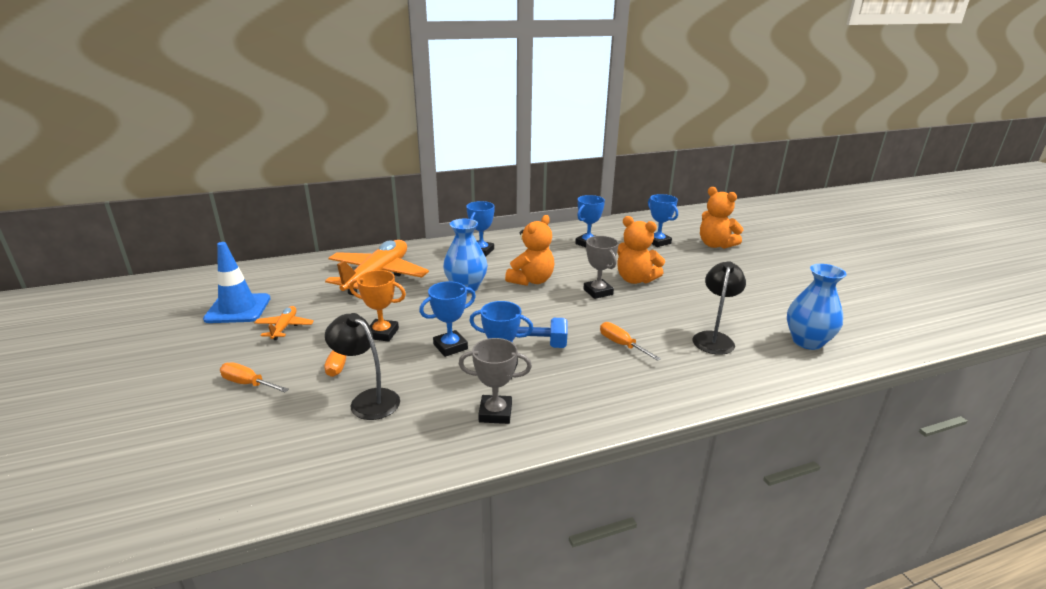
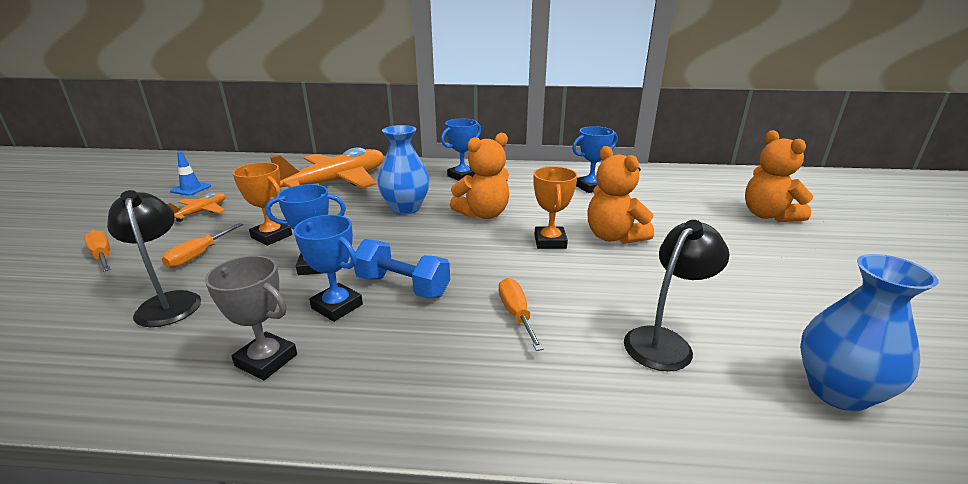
camera: 25 degrees right, 0 degrees up
blue traffic cone [203,242,270,323] -> blue traffic cone [170,151,211,196], size x0.54
grey trophy [583,236,619,299] -> orange trophy [533,166,578,249]
blue trophy [648,194,678,247] -> none

